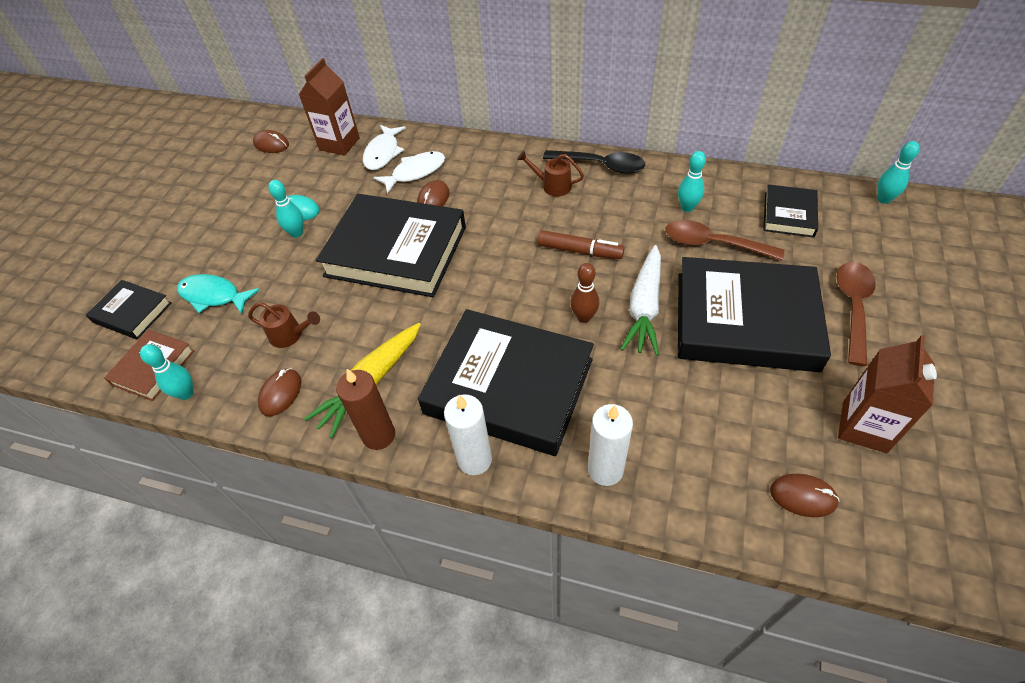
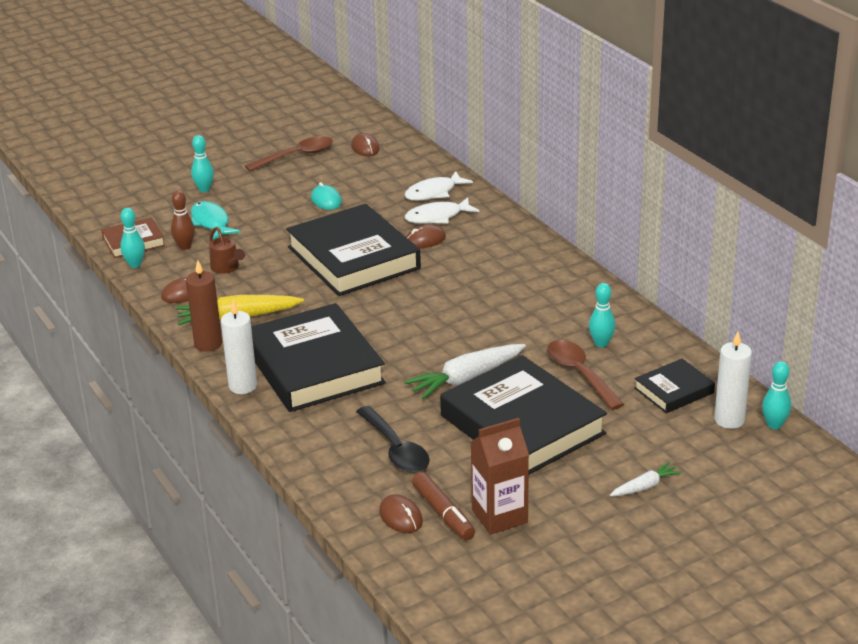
camera: 40 degrees right, 20 degrees down
black book [86,280,171,339] -> none
turquoise bowling pin [268,180,304,238] -> turquoise bowling pin moved to [191,135,214,192]
brown carton [299,58,360,156] -> none
white fish [373,151,445,194] -> white fish turned 150 degrees clockwise [405,197,479,224]
brown watering can [517,151,584,197] -> none
brown marker [538,230,625,259] -> brown marker moved to [412,472,475,540]
black spoon [543,150,645,174] -> black spoon moved to [356,406,430,473]
brown bowling pin [570,263,600,323] -> brown bowling pin moved to [171,190,195,250]
white candle [588,404,633,486] -> white candle moved to [714,331,752,429]
brown spoon [837,262,876,366] -> brown spoon moved to [245,136,333,171]
none -> white carrot [610,462,682,496]

